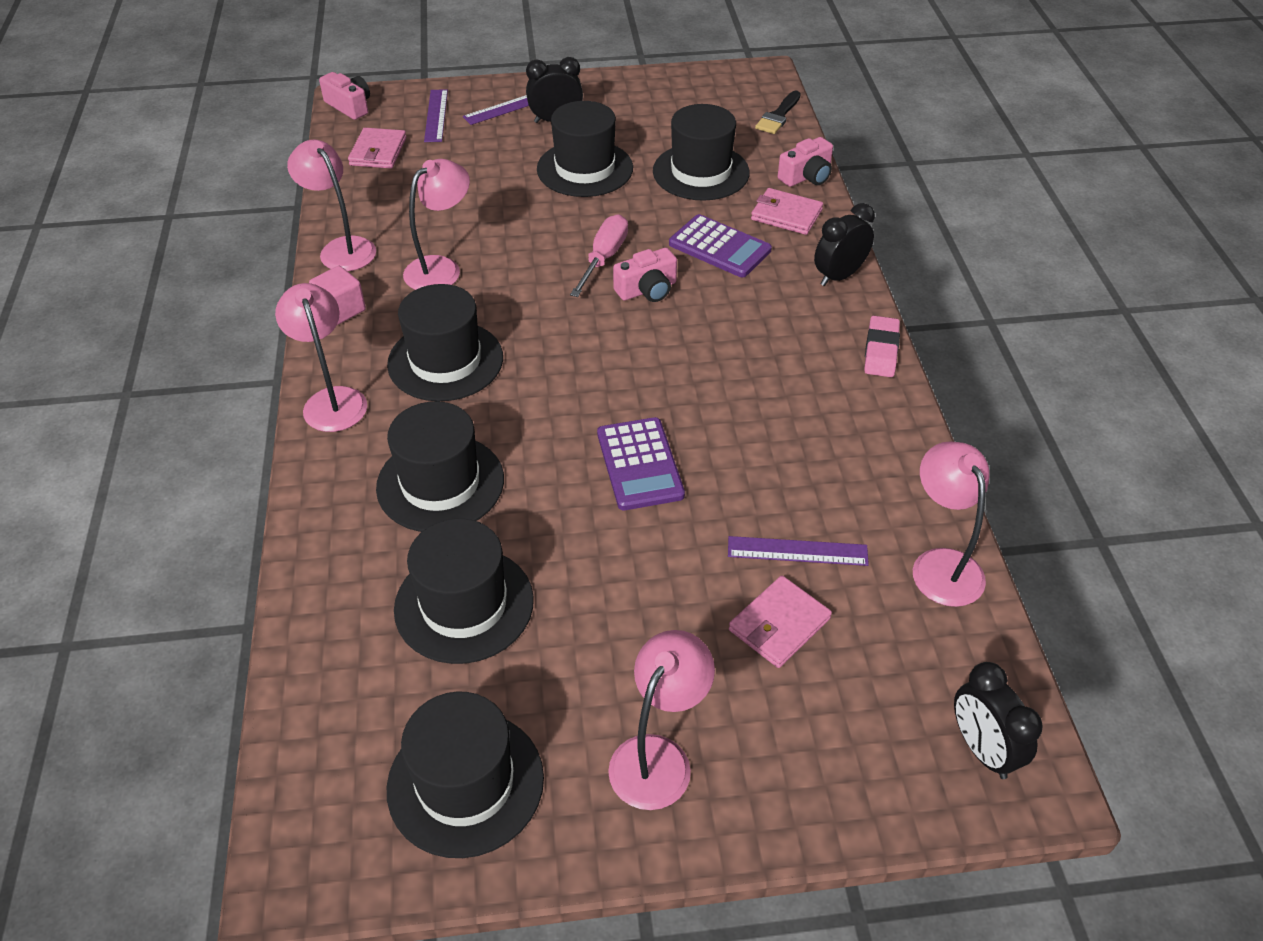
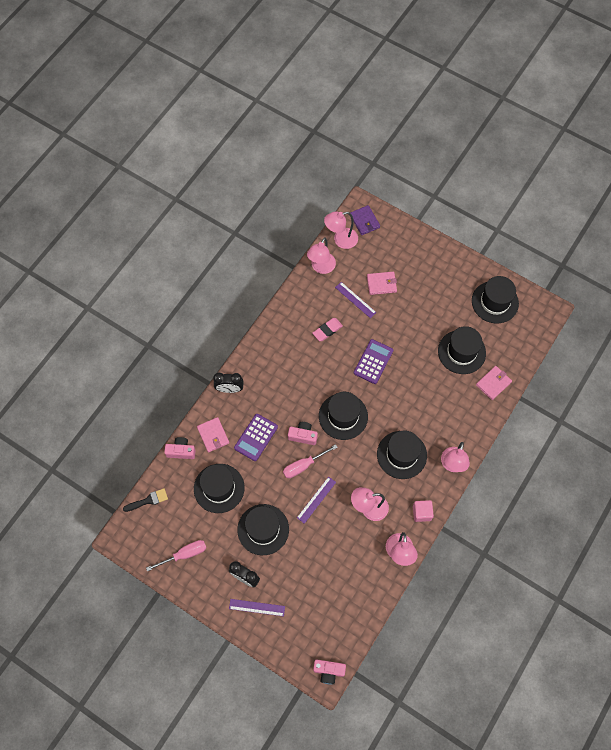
camera: 140 degrees left, 20 degrees up
pink camera [319,72,370,120] -> pink camera turned 75 degrees counterclockwise [313,659,346,685]
pink wallet [348,128,406,168] -> pink wallet moved to [476,366,512,400]
black hat [376,401,504,532] -> black hat moved to [319,392,368,440]
purple ruler [424,89,448,142] -> purple ruler moved to [297,477,336,524]
pink lamp [608,630,715,810] -> pink lamp moved to [324,212,358,249]
purple calculator [669,214,772,277] -> purple calculator turned 135 degrees counterclockwise [234,414,278,461]
pink eraser [864,316,900,377] -> pink eraser moved to [312,318,343,341]
black clock [954,662,1043,779] -> purple wallet [350,205,380,235]
none -> pink screwdriver [146,540,207,571]

